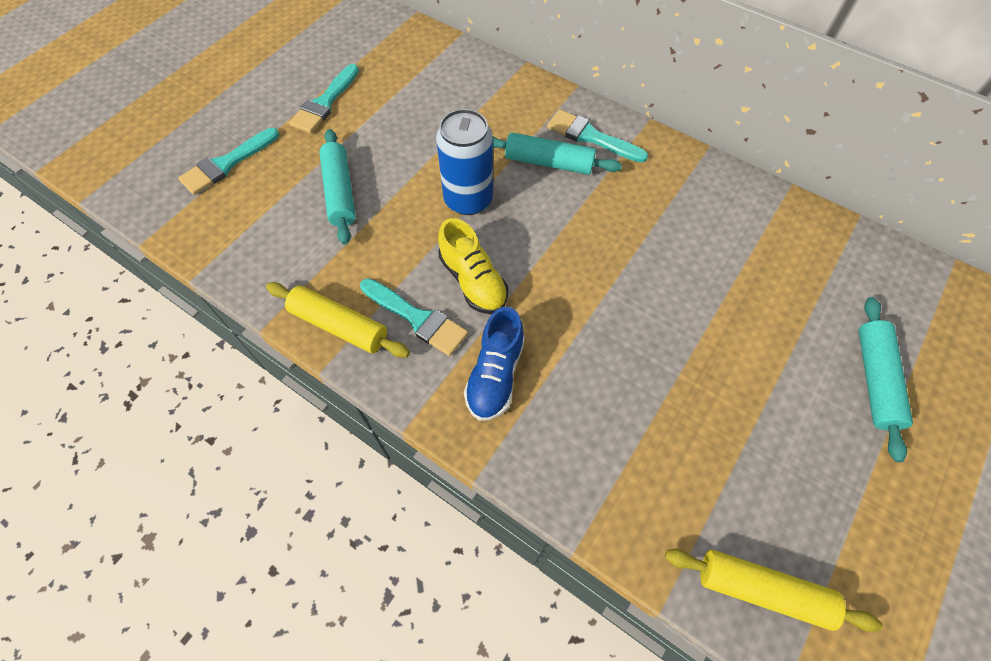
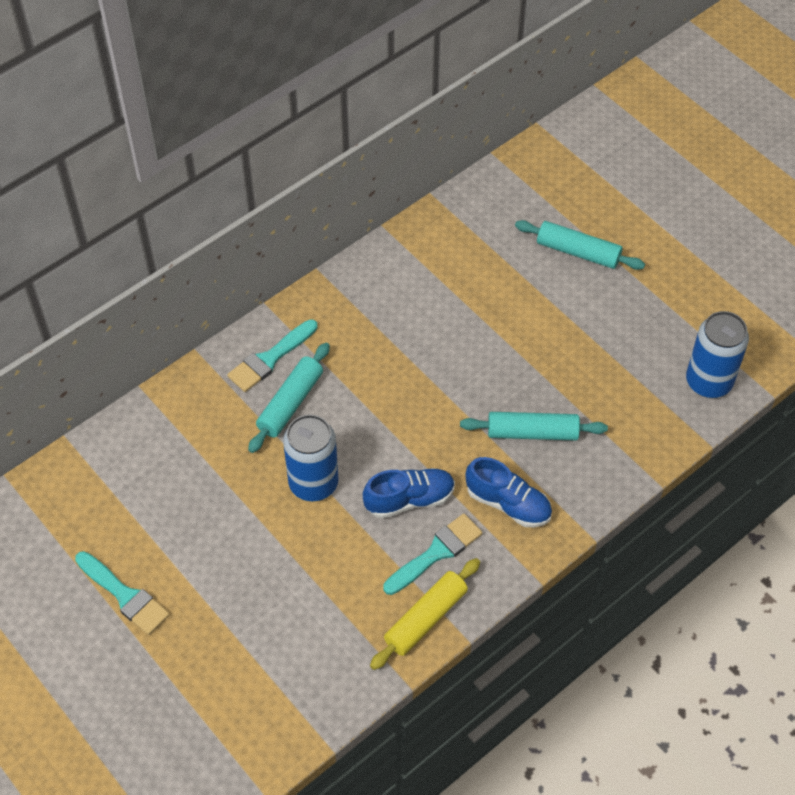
camera: 75 degrees left, 5 degrees down
turquoise brush [178,128,279,195] -> none
turquoise rolling pin [319,129,356,245] -> turquoise rolling pin moved to [460,412,608,441]
yellow shoe [438,218,508,314] -> blue shoe [363,468,455,518]
yellow rolling pin [665,549,882,632] -> blue can [686,311,749,398]

